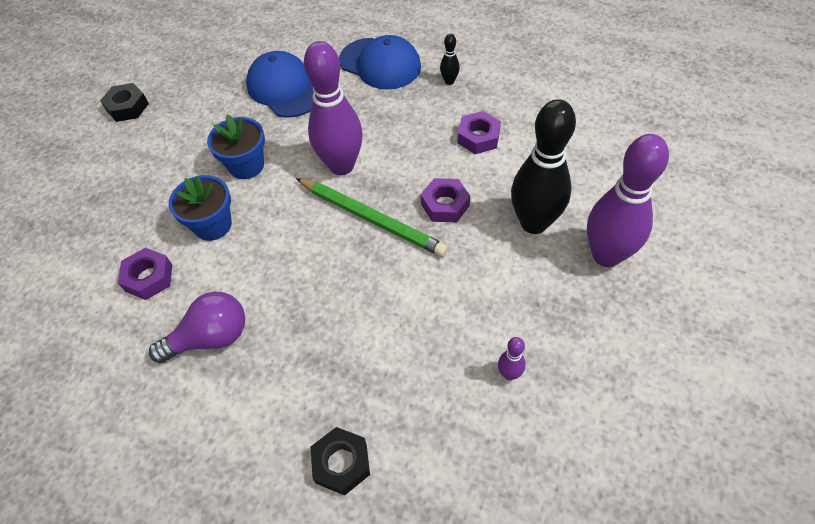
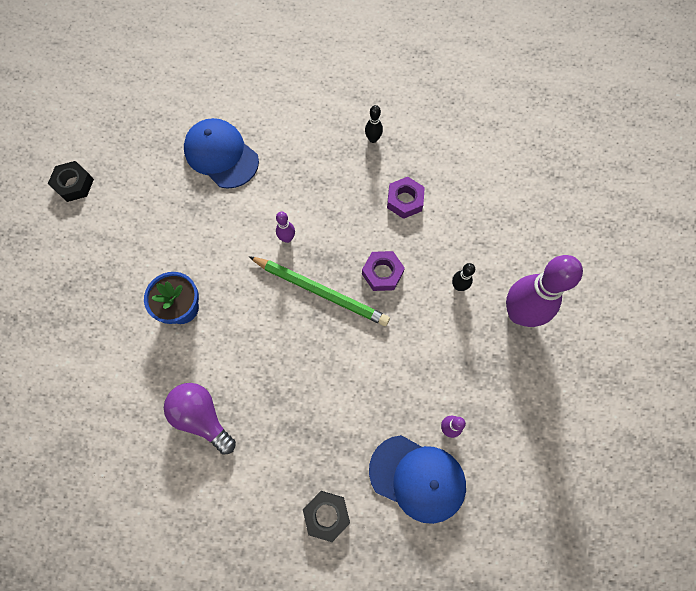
camera: 10 degrees left, 15 degrees up
purple nut [118,248,172,300] -> none
purple light bulb [149,291,245,363] -> purple light bulb turned 105 degrees counterclockwise [164,383,236,455]
blue flower pot [207,114,265,179] -> none
purple bowling pin [304,41,363,175] -> purple bowling pin [276,212,295,243], size x0.42
blue cap [339,35,421,90] -> blue cap moved to [369,435,466,524]
black bowling pin [511,99,576,234] -> black bowling pin [452,263,475,291], size x0.42

